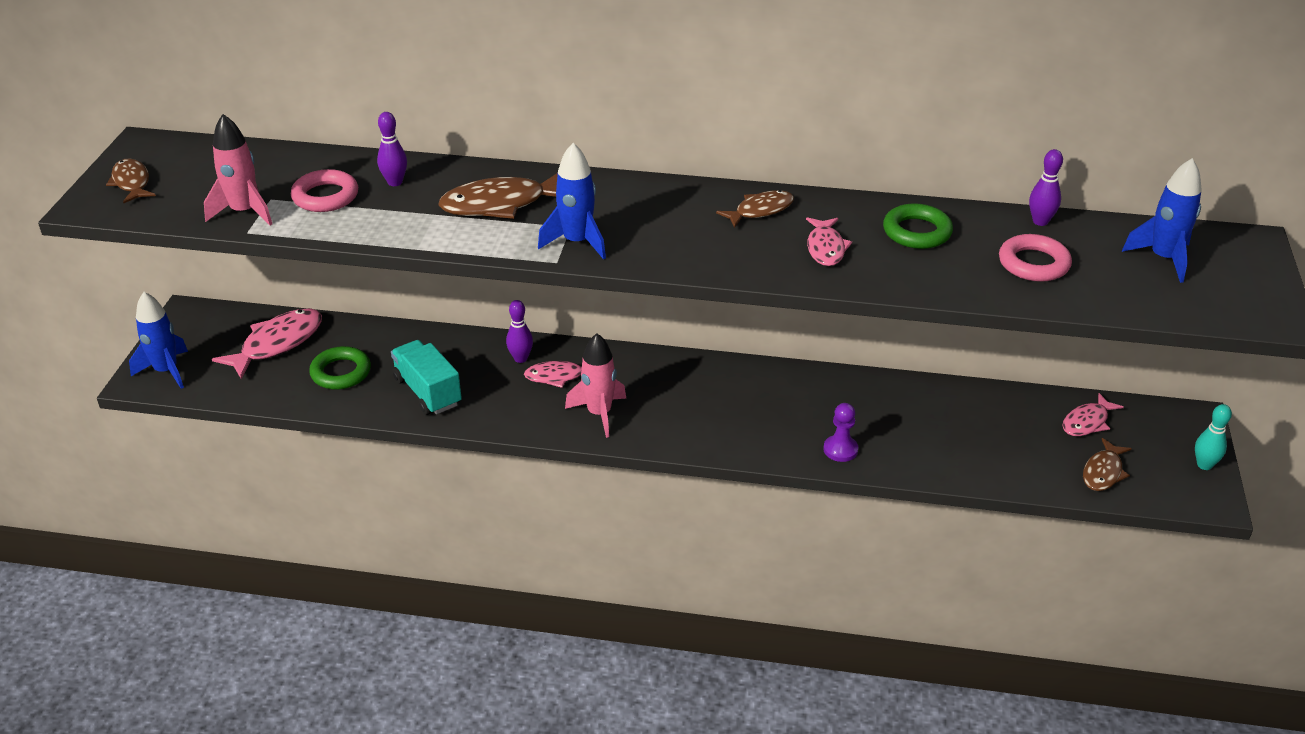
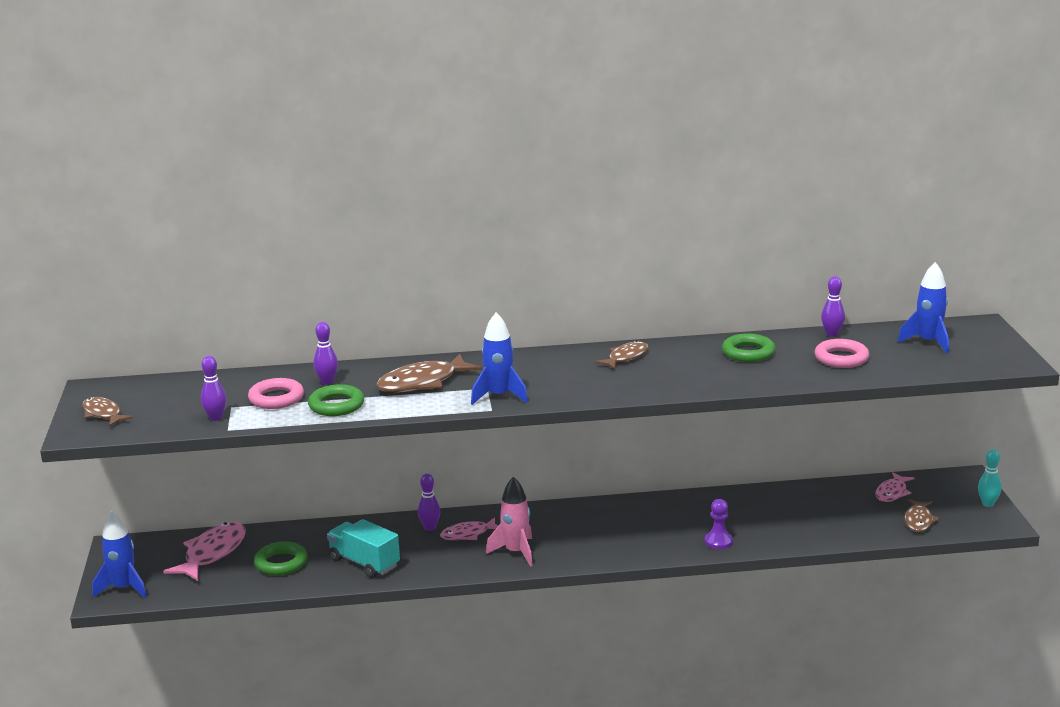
camera: 15 degrees left, 15 degrees down
pink rocket [204,114,272,225] -> purple bowling pin [201,356,227,421]
pink fish [806,217,852,266] -> none
none -> green ring [308,384,364,416]

